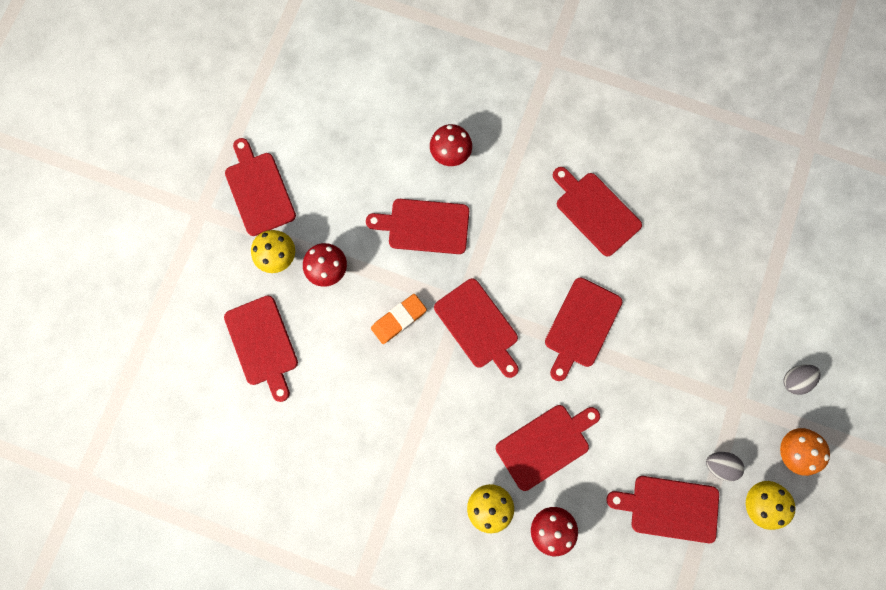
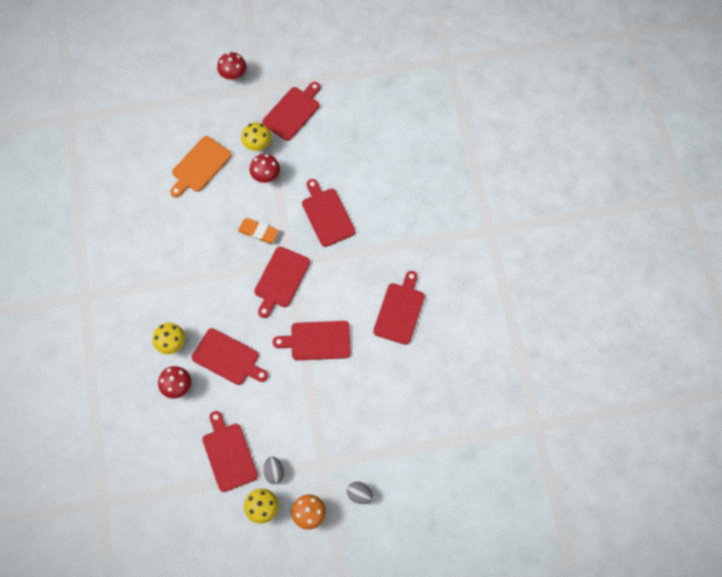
camera: 60 degrees right, 10 degrees down
red cutting board [224,295,298,402] -> orange cutting board [170,136,231,198]
red mushroom [430,124,472,166] -> red mushroom moved to [217,52,246,81]

